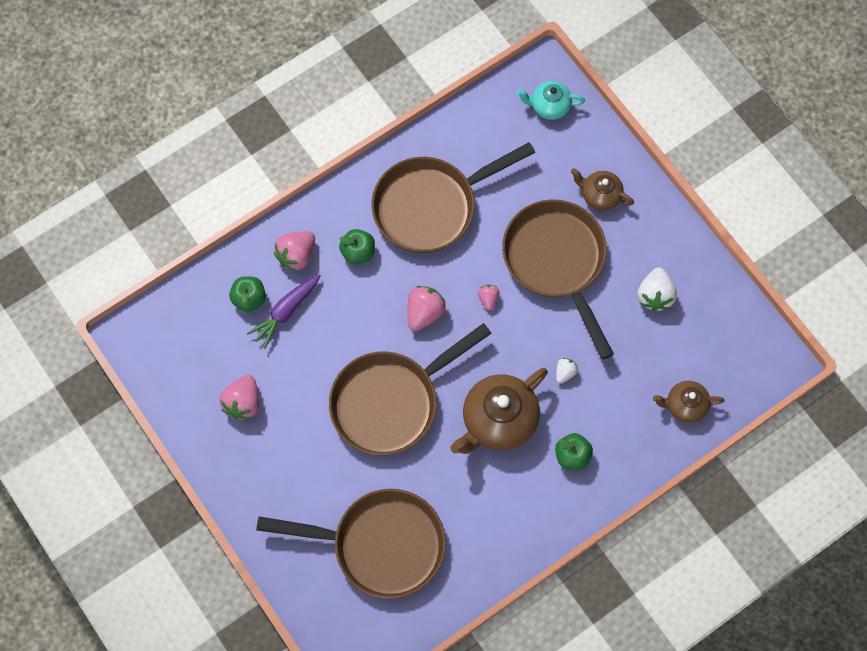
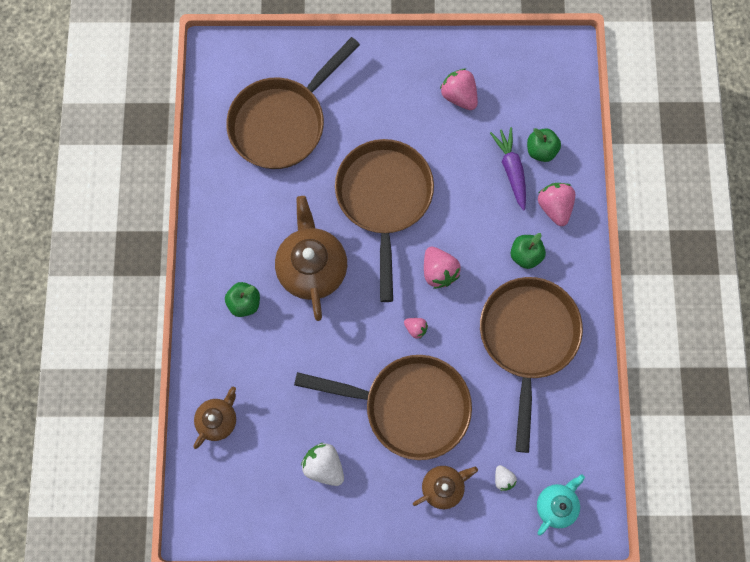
camera: 125 degrees right, 5 degrees up
white strawberry [556,358,578,383] -> white strawberry moved to [495,465,517,491]

